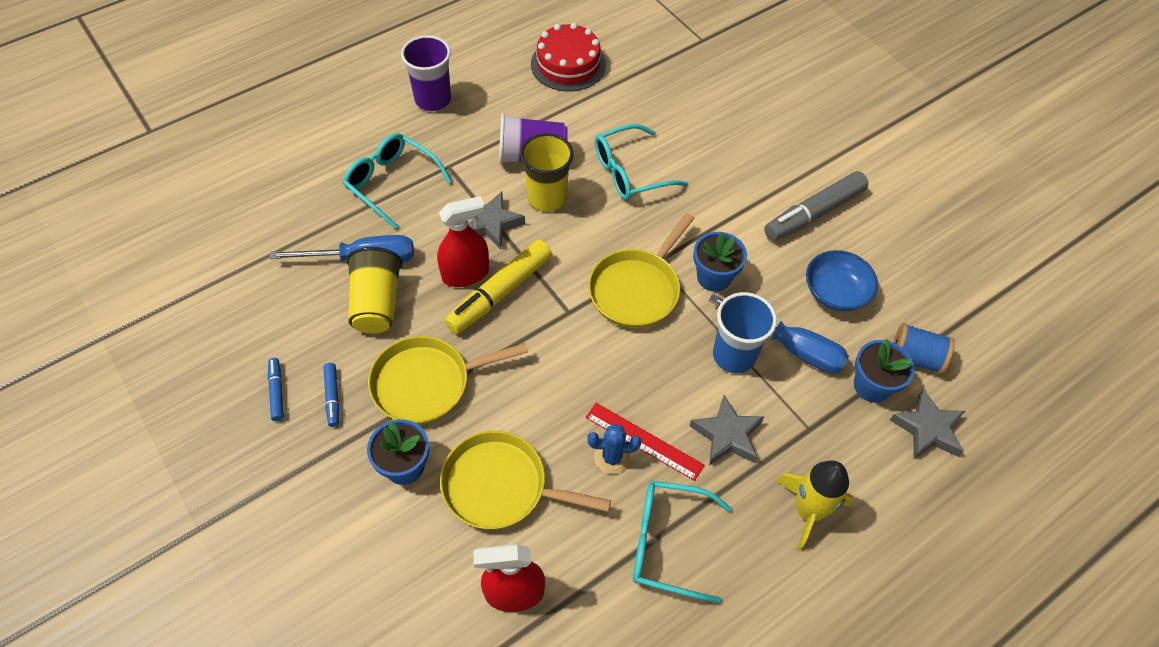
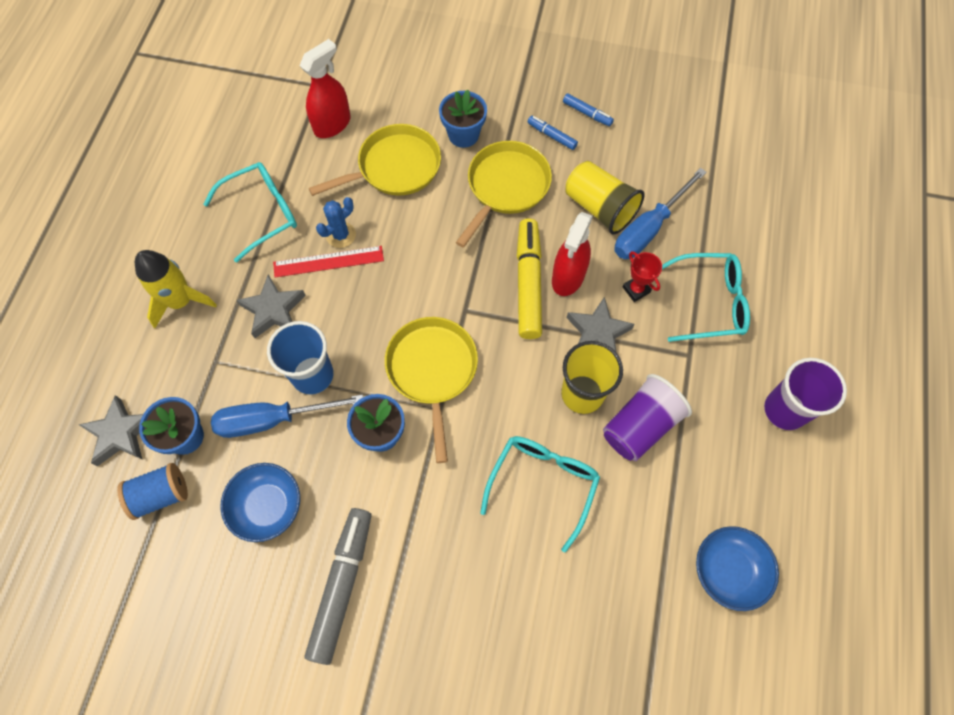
camera: 140 degrees right, 10 degrees up
red cake [531,23,606,92] -> blue bowl [696,526,779,611]
none -> red trophy [622,251,662,302]

